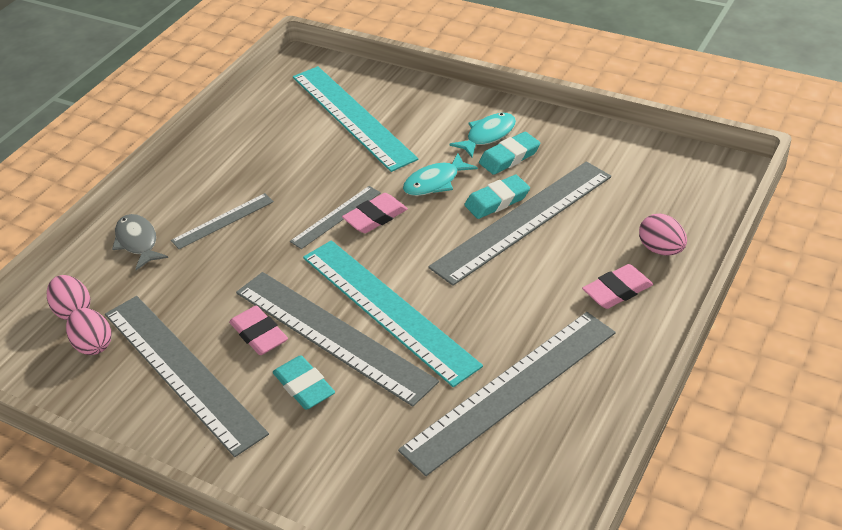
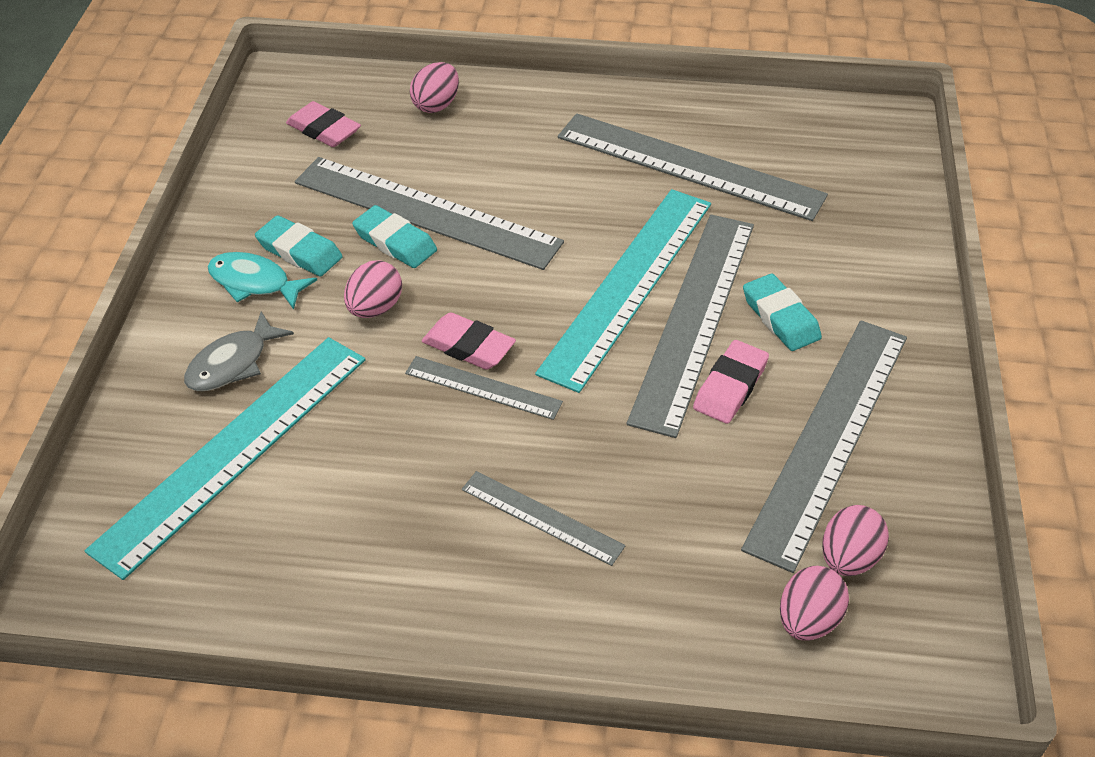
camera: 115 degrees left, 5 degrees up
grey fish [112,214,168,270] -> grey fish moved to [184,311,294,391]
turquoise eraser [273,355,335,410] -> turquoise eraser turned 60 degrees counterclockwise [743,274,822,351]
turquoise fish [403,153,478,196] -> pink egg [344,260,402,318]
pink eraser [582,264,653,309] -> pink eraser moved to [286,101,361,147]

